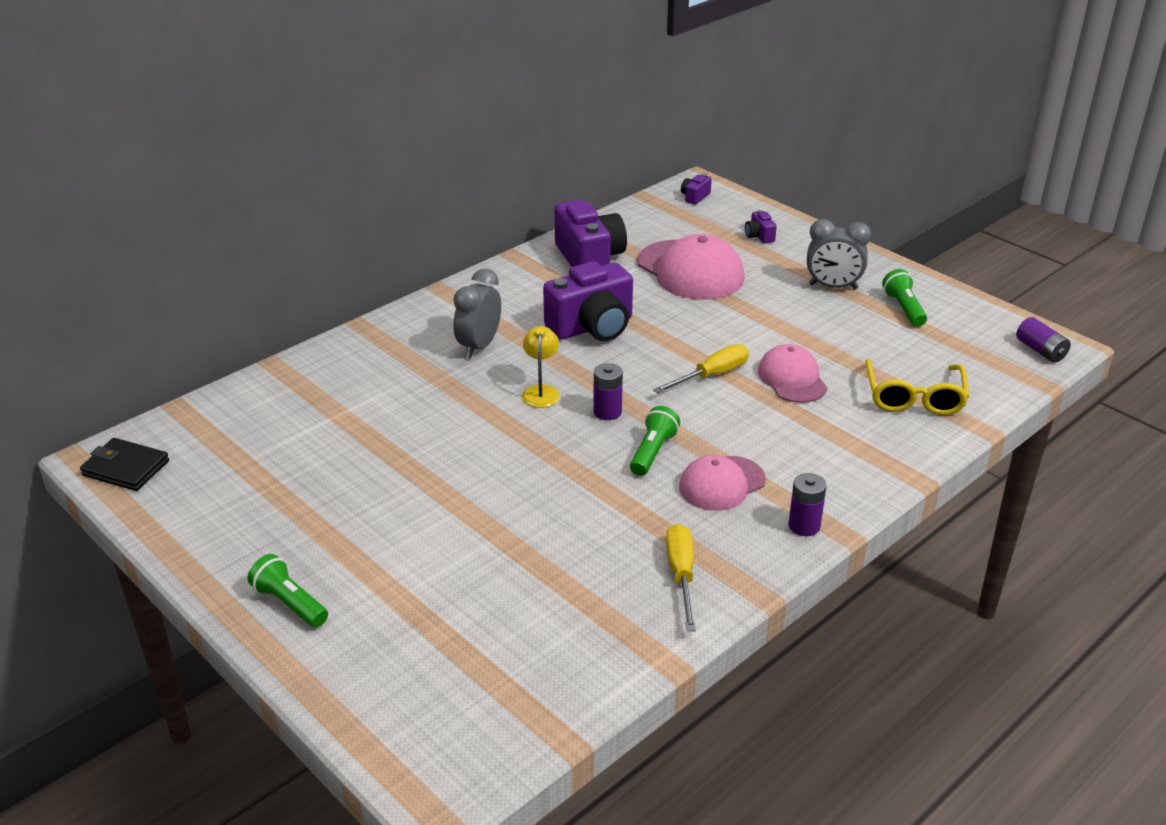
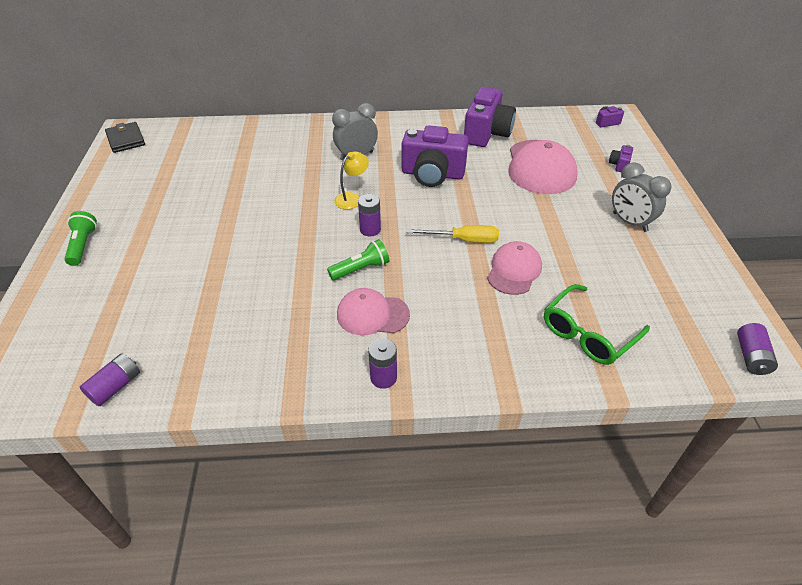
camera: 40 degrees right, 10 degrees up
yellow screwdriver [666,524,696,631] -> none
yellow glasses [865,359,969,415] -> green glasses [544,284,650,365]
green flashlight [882,269,927,327] -> none
none -> purple battery [80,353,140,406]

